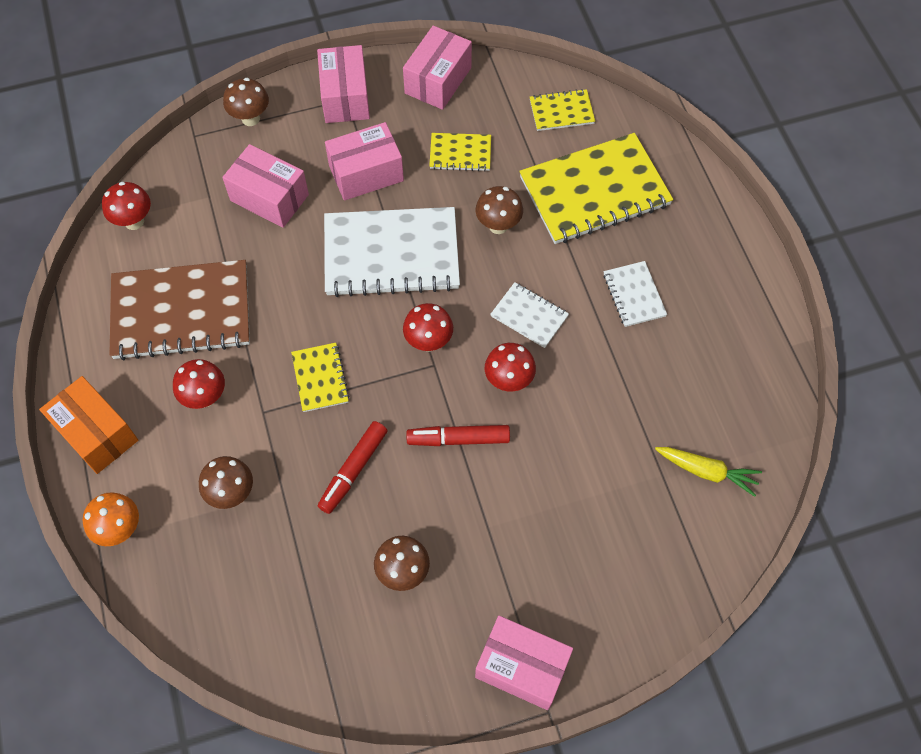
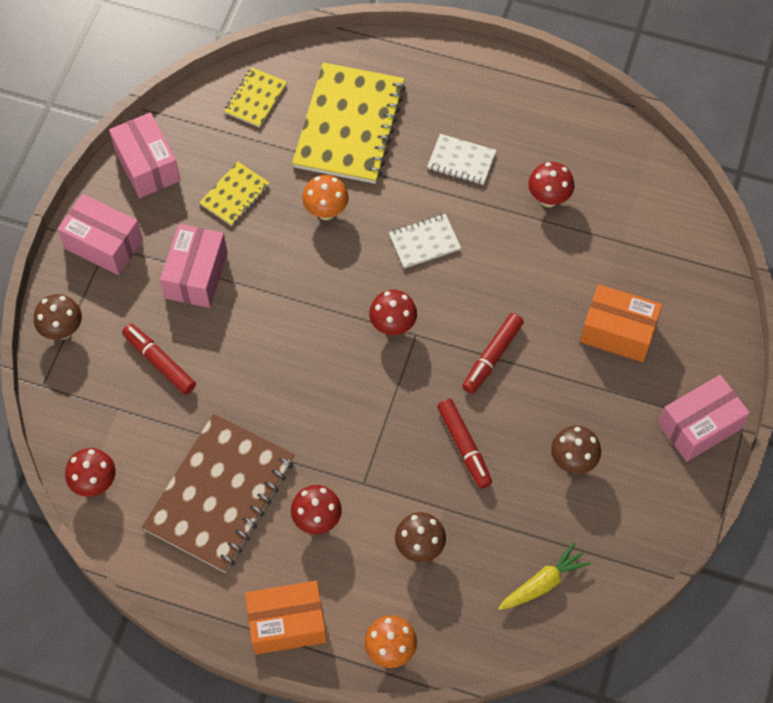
camera: 55 degrees left, 0 degrees up
pink box [222,144,309,228] -> red marker [122,324,196,395]
yellow notebook [291,343,350,412] -> none
white notebook [324,207,460,297] -> none
brown mushroom [476,186,523,234] -> orange mushroom [302,175,349,220]
red mushroom [485,343,536,391] -> red mushroom moved to [528,162,574,207]
yellow carrot [655,447,762,497] -> yellow carrot moved to [498,542,591,610]
none -> orange box [580,284,662,362]

